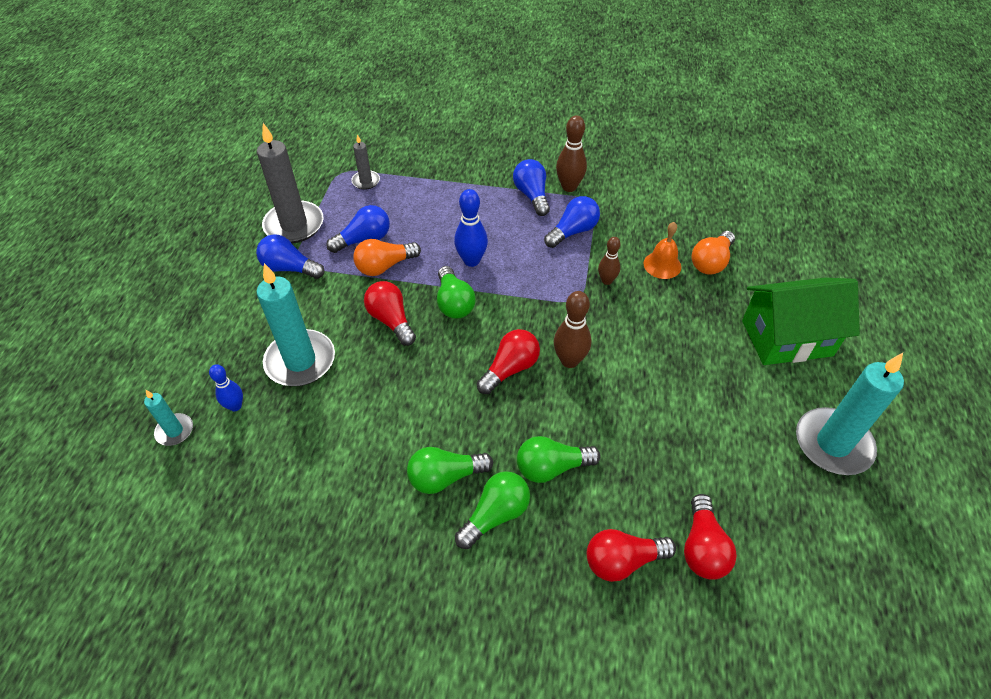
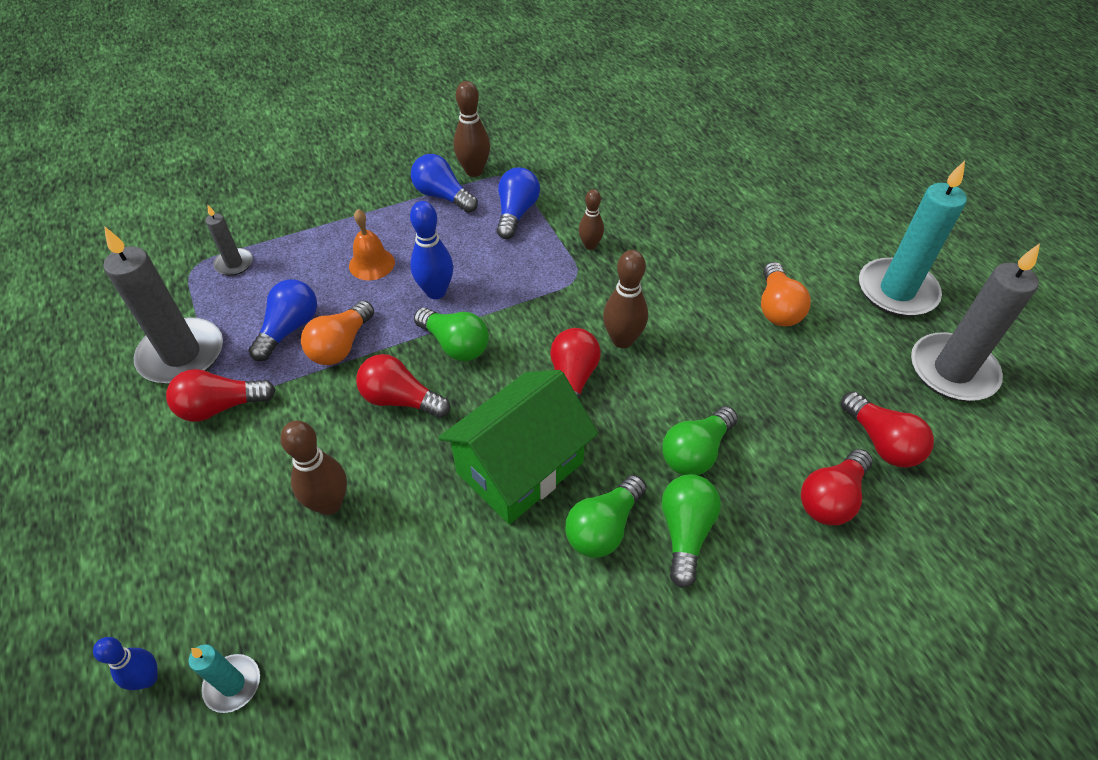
camera: 35 degrees left, 0 degrees up
blue bowling pin [209,364,243,411] -> blue bowling pin moved to [93,637,158,690]
blue light bulb [256,234,325,279] -> red light bulb [166,369,276,422]
turquoise candle [256,263,335,386] -> brown bowling pin [280,421,347,515]
orange bell [643,222,681,279] -> orange bell moved to [349,209,395,280]
orange light bulb [692,231,735,275] -> orange light bulb moved to [761,262,811,326]
green house [742,278,860,365] -> green house moved to [438,370,598,524]
none -> grey candle [911,243,1040,401]

